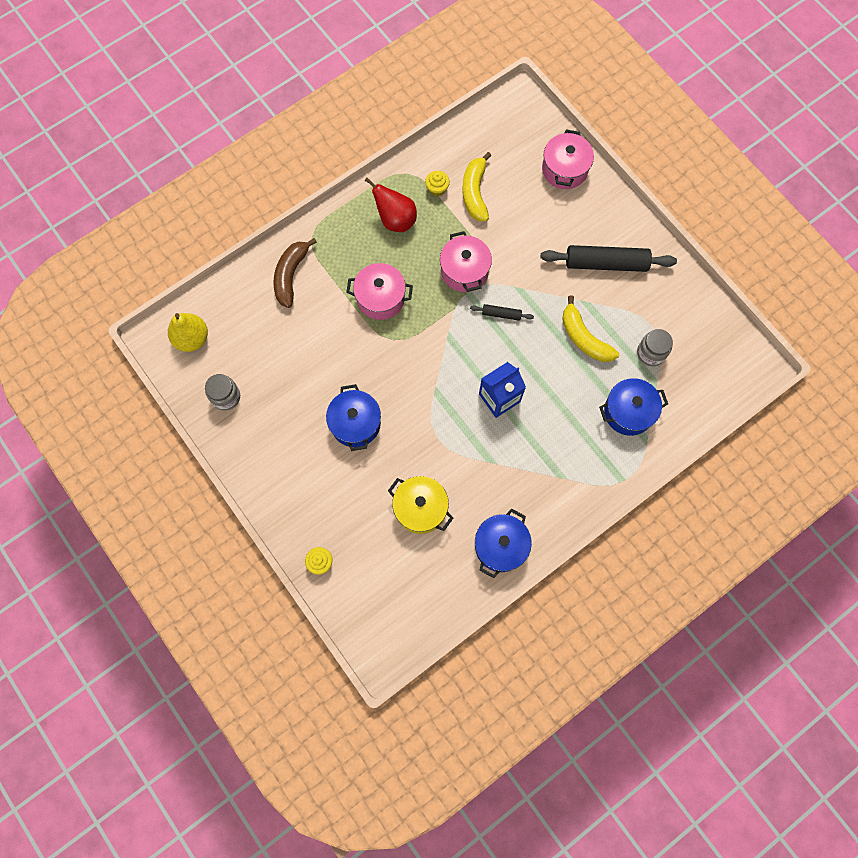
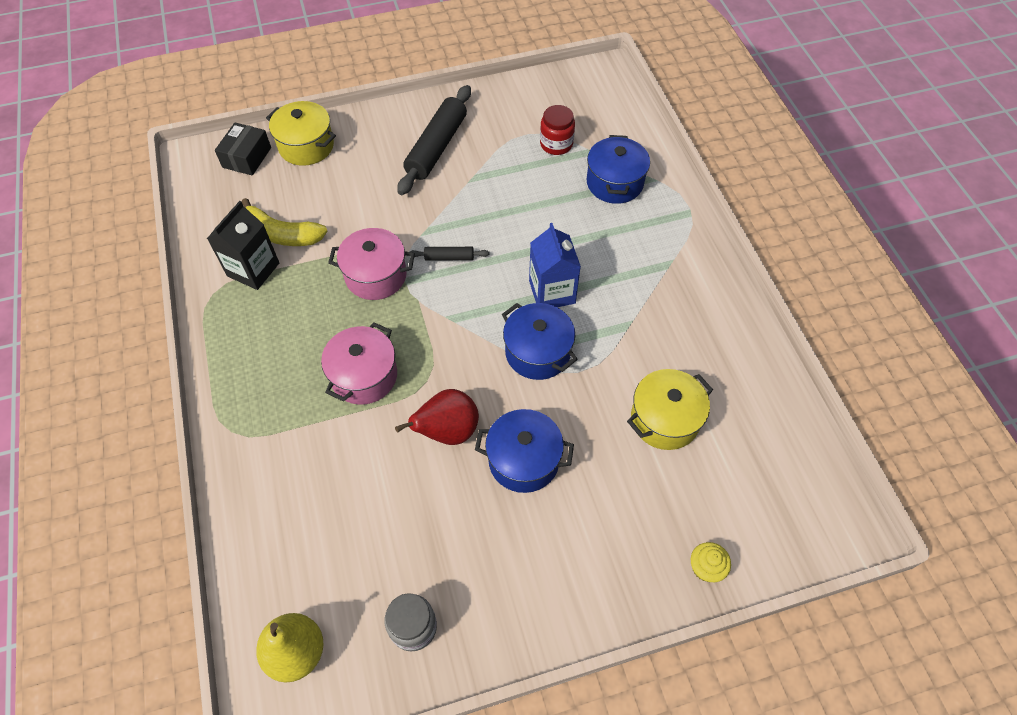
camera: 70 degrees left, 15 degrees down
brown banana [273,238,317,308] -> none
red pear [365,178,417,232] -> red pear moved to [395,389,479,445]
yellow cupcake [425,171,450,196] -> black carton [207,201,279,290]
black rolling pin [470,304,534,321] -> black rolling pin turned 60 degrees clockwise [410,247,489,261]
blue pot [475,509,532,578] -> blue pot moved to [502,303,578,380]
pink pot [542,129,594,189] -> yellow pot [266,101,336,166]
yellow banana [562,295,619,362] -> none
grey jar [637,329,673,366] -> red jar [540,105,575,155]
none -> black box [215,122,271,176]

